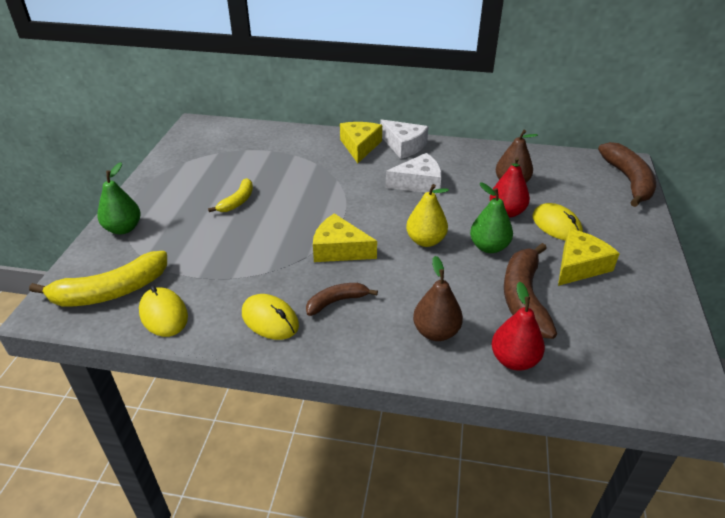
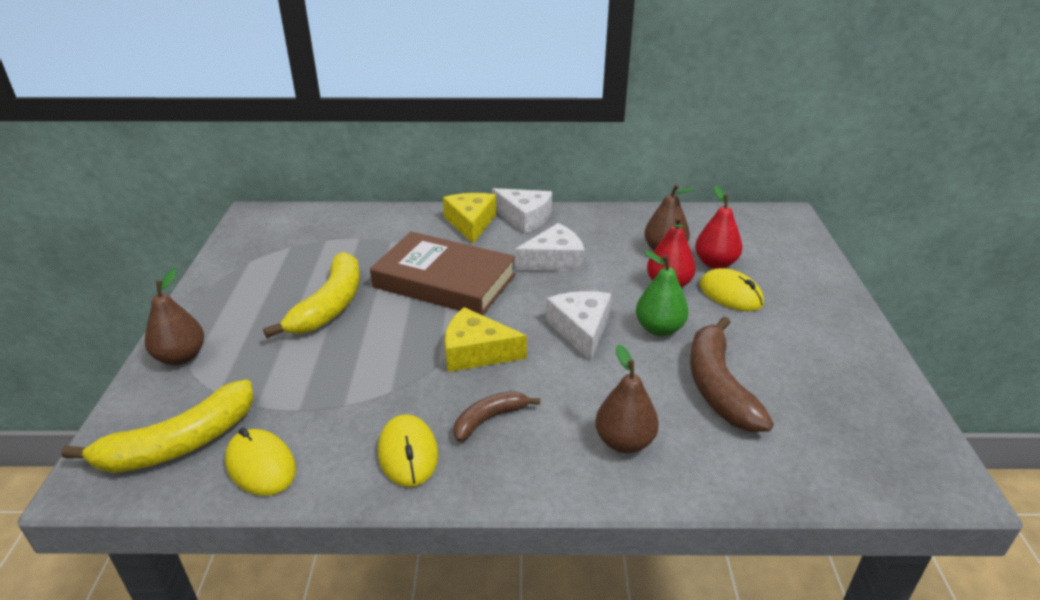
camera: 10 degrees left, 5 degrees down
green pear [97,163,141,234] -> brown pear [145,269,204,365]
yellow banana [208,178,253,212] -> yellow banana [263,252,360,338], size x1.78
yellow mouse [242,294,299,340] -> yellow mouse turned 45 degrees clockwise [378,414,438,487]
yellow pear [406,184,449,247] -> white cheese [546,291,611,361]
red pear [492,282,545,371] -> red pear moved to [695,186,742,269]
yellow cheese [558,229,620,286] -> none
brown banana [598,142,656,207] -> none
none -> brown book [370,232,516,315]

